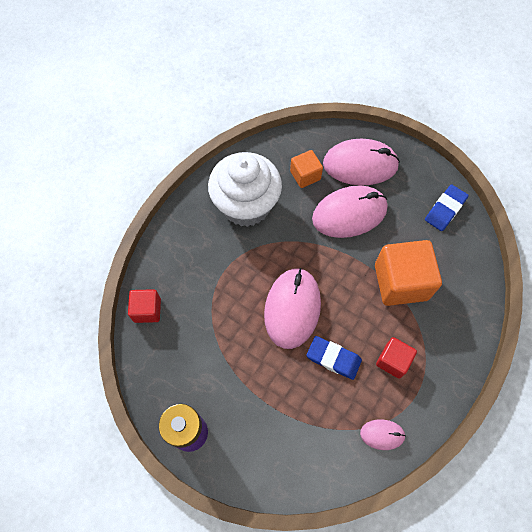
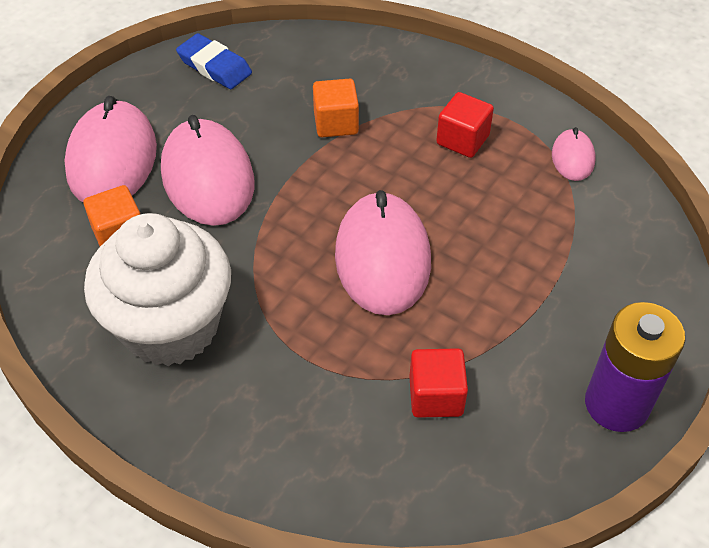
camera: 90 degrees left, 15 degrees down
red cube [128,289,161,323] -> red cube moved to [409,348,468,418]
pink mouse [264,268,321,349] -> pink mouse turned 75 degrees clockwise [335,190,431,315]
blue eraser [306,336,362,380] -> none
orange cube [375,240,442,306] -> orange cube [313,79,359,137], size x0.54

